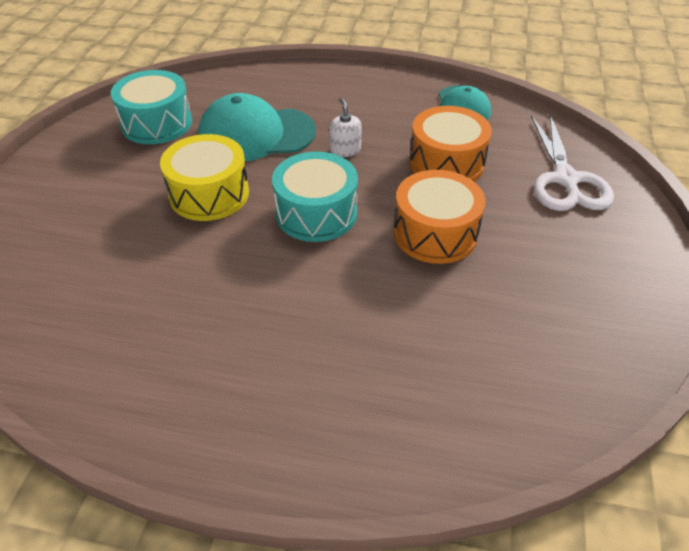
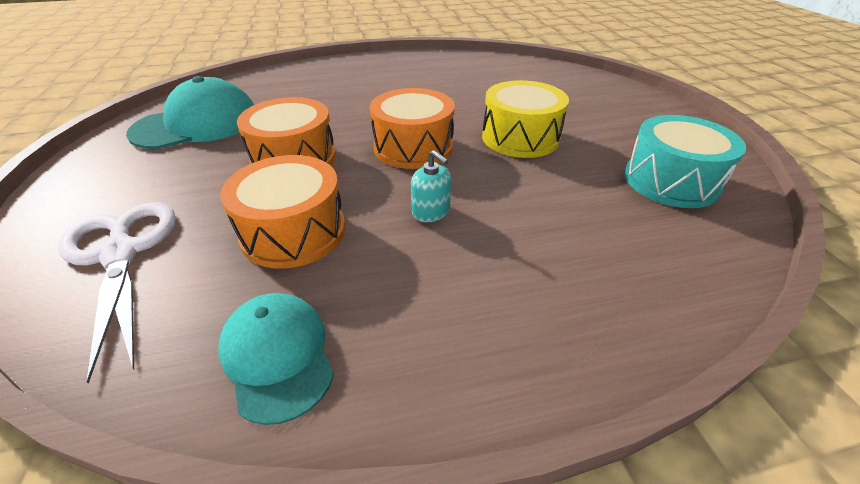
camera: 155 degrees right, 5 degrees down
turquoise cap [198,93,316,161] -> turquoise cap moved to [126,76,254,149]
turquoise drum [272,151,358,242] -> orange drum [370,88,455,169]
white soap dispenser [329,98,362,157] -> turquoise soap dispenser [411,150,451,222]

